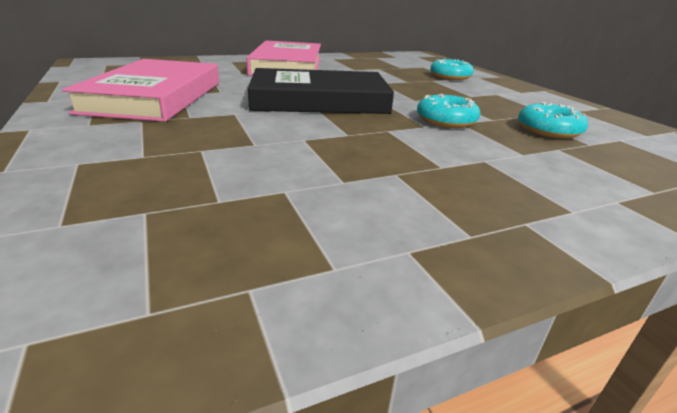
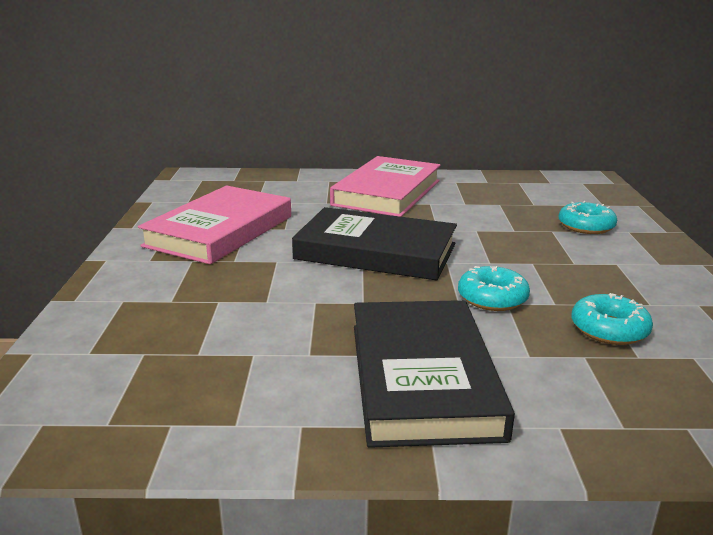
camera: 25 degrees right, 5 degrees down
none -> black book [354,300,515,448]

